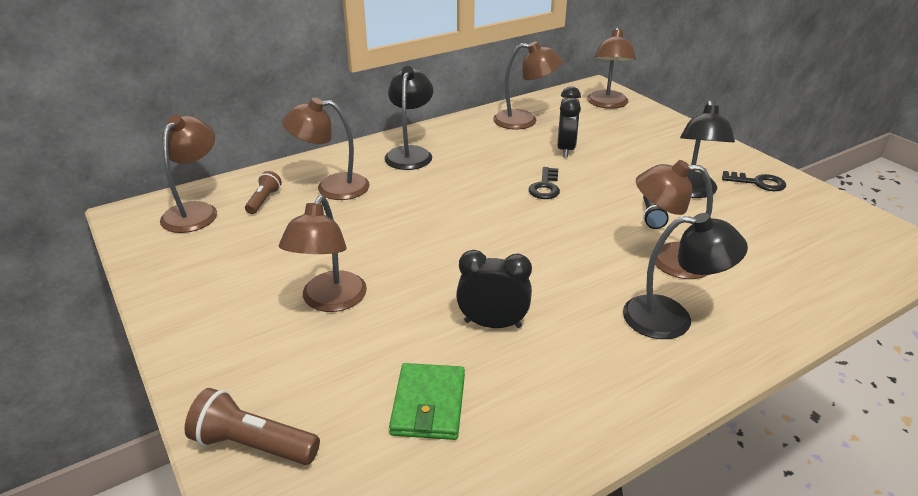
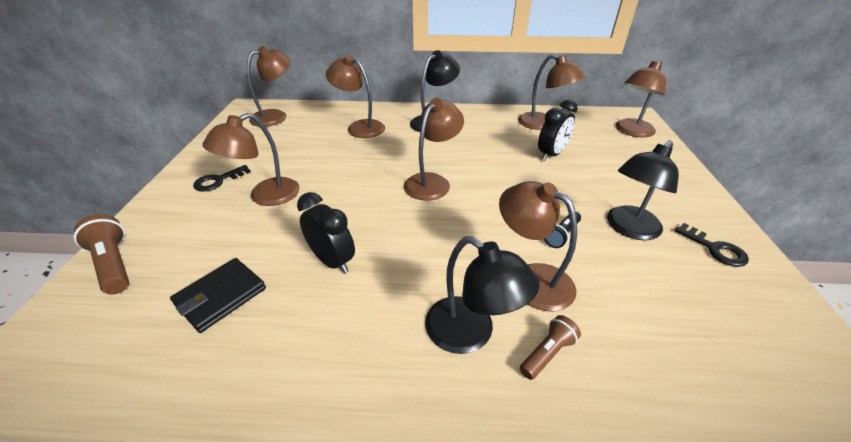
camera: 35 degrees right, 5 degrees up
brown flashlight [245,171,282,214] -> brown flashlight moved to [520,315,581,380]
green wallet [389,363,465,440] -> black wallet [170,258,266,333]
black key [529,167,560,199] -> black key moved to [193,165,251,192]
none -> brown lamp [404,98,464,201]

